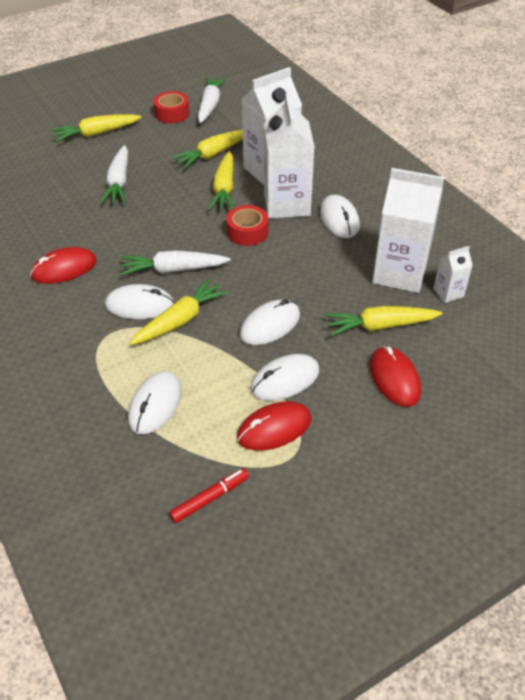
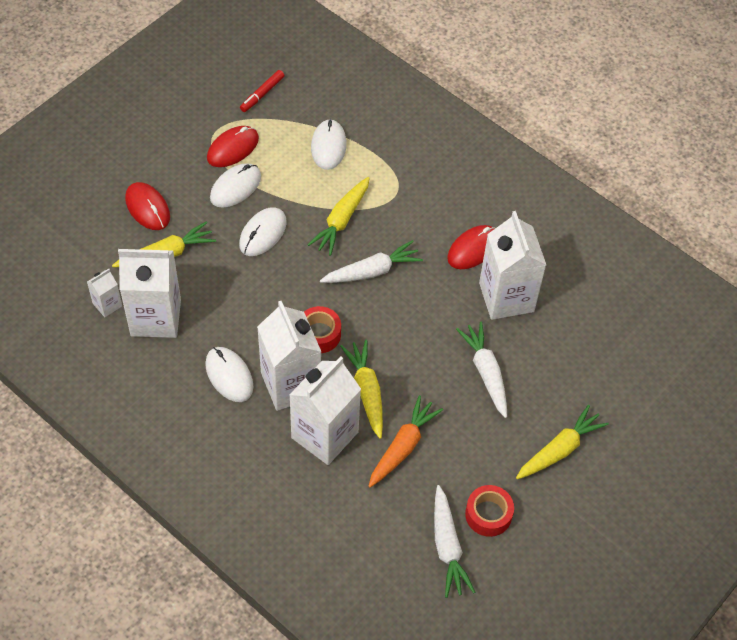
camera: 160 degrees right, 10 degrees up
white mouse [105,284,174,319] -> none
yellow carrot [171,129,243,169] -> orange carrot [369,395,443,488]
none -> white carton [479,211,546,320]

